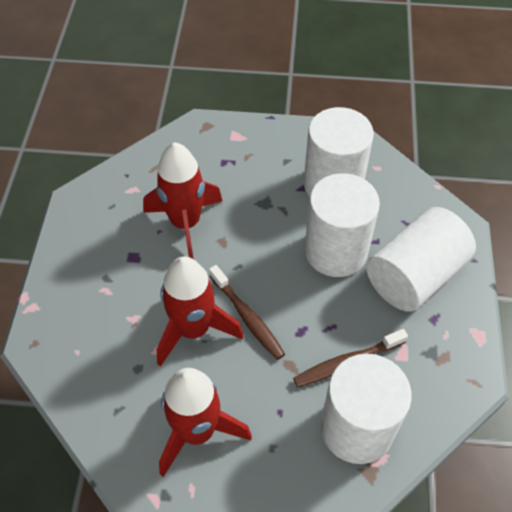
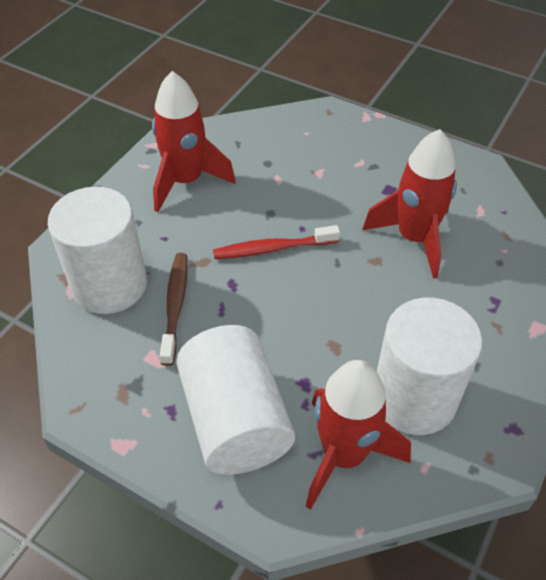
camera: 115 degrees right, 5 degrees down
red rocket [157,256,244,367] -> red rocket moved to [306,360,411,510]
brown toothbrush [209,265,285,360] -> red toothbrush [213,225,340,259]
white cylinder [305,173,380,277] -> none

